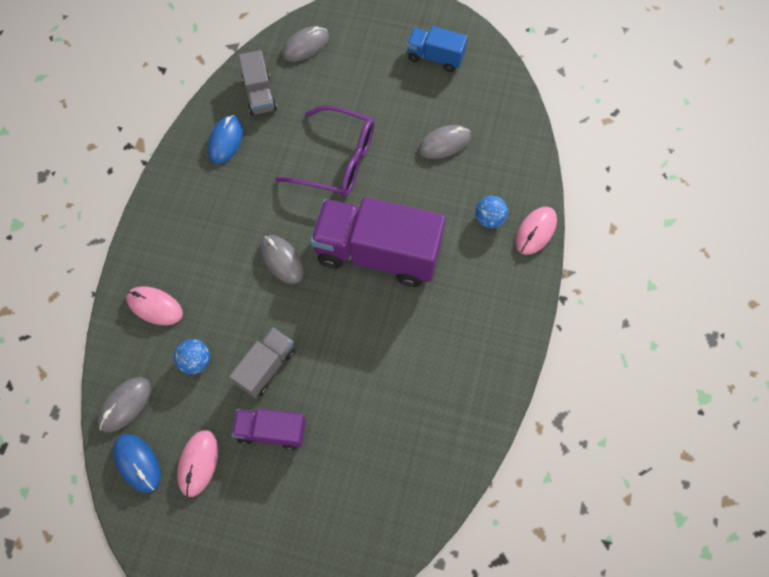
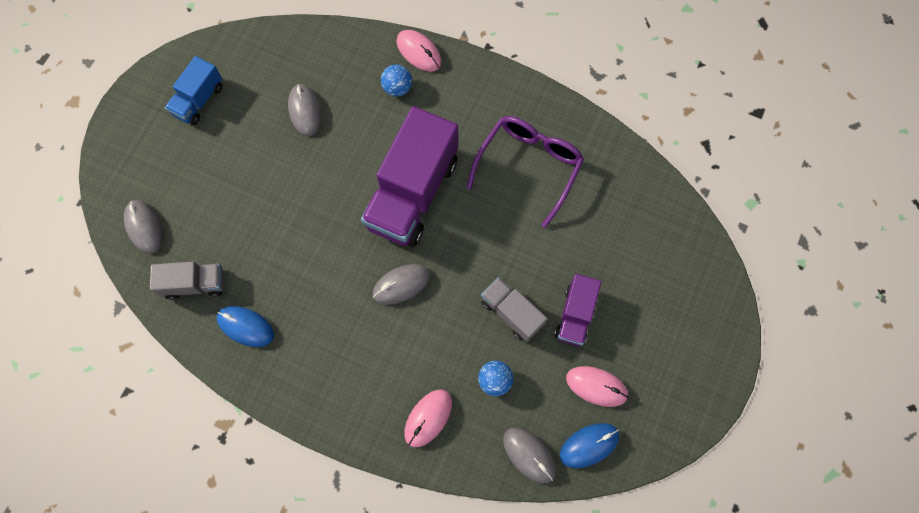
camera: 80 degrees left, 5 degrees up
purple glasses [276,105,374,197] -> purple glasses moved to [467,116,584,228]

